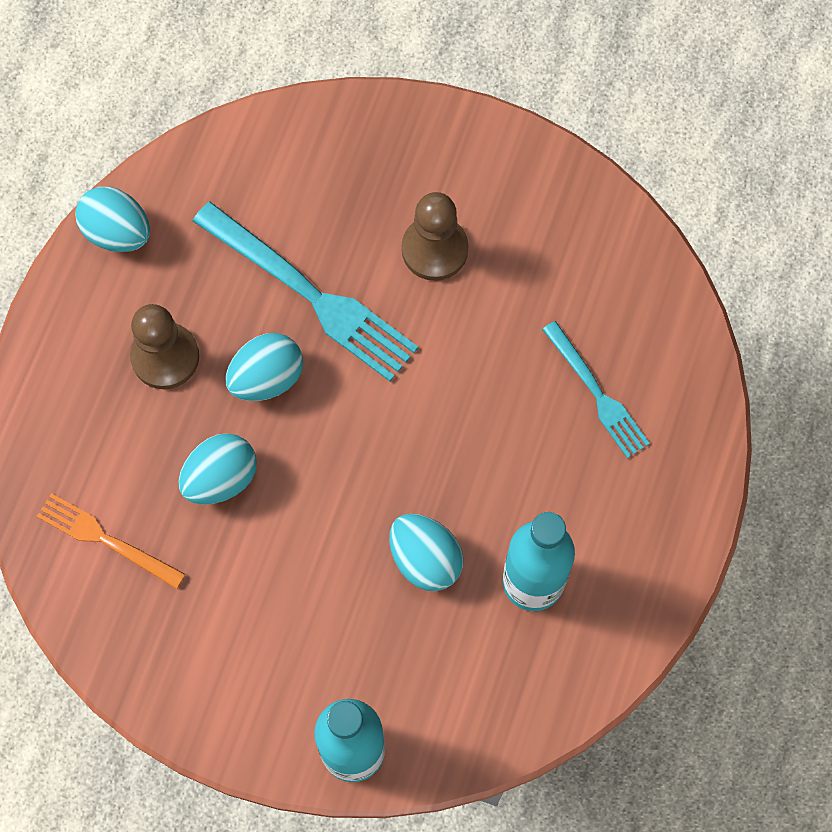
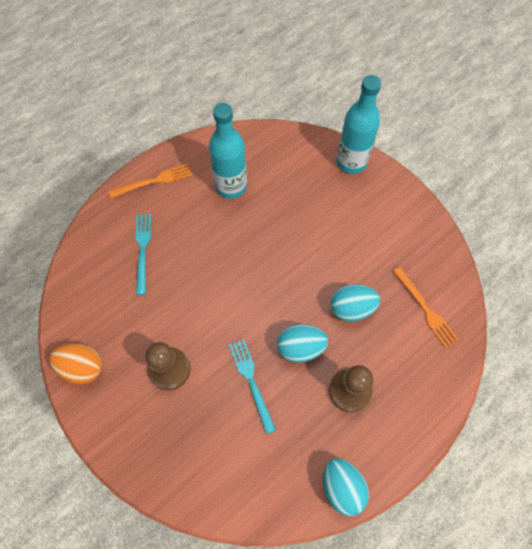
camera: 150 degrees left, 5 degrees down
turquoise fork [193,202,418,381] -> turquoise fork [229,339,276,434], size x0.59
turquoise egg [389,514,464,591] -> none
none -> orange egg [49,344,102,384]
none -> orange fork [108,164,192,198]

